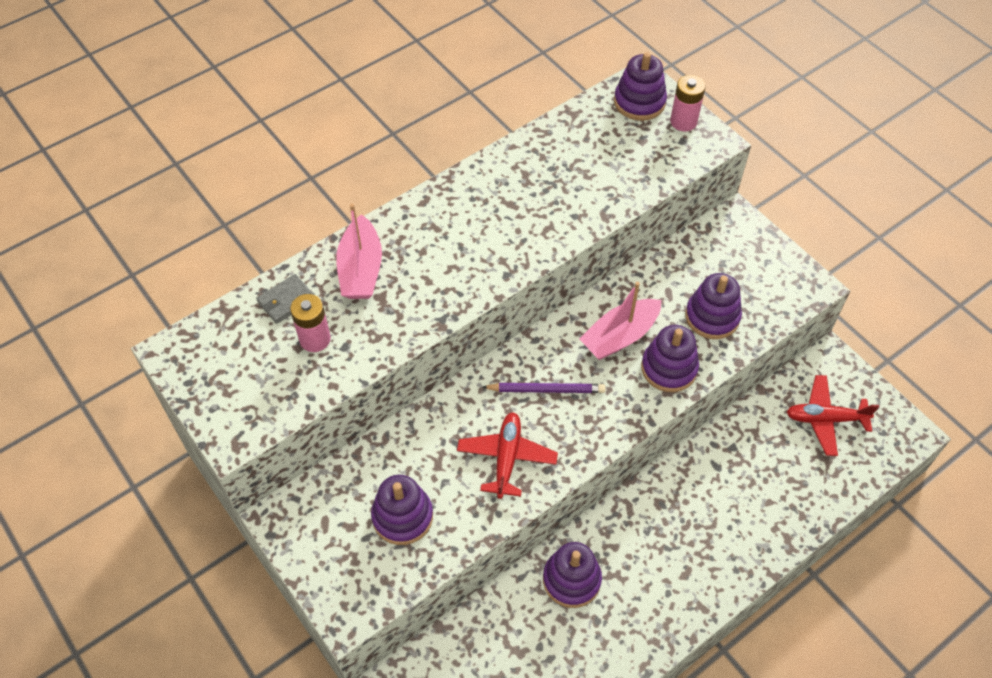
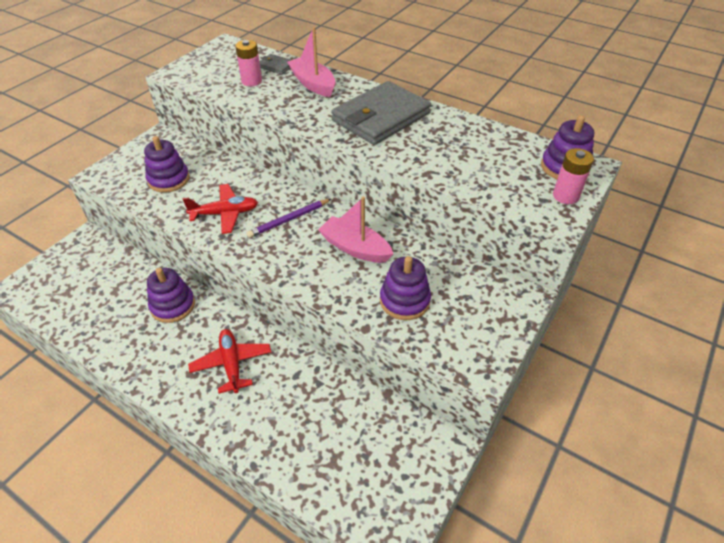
camera: 70 degrees right, 10 degrees down
pink boat [336,203,382,299] -> pink boat turned 75 degrees clockwise [287,27,335,97]
purple pencil [482,383,606,393] -> purple pencil turned 75 degrees clockwise [247,199,331,238]
purple stacking toy [641,325,699,392] -> none
red plane [786,375,879,456] -> red plane moved to [188,329,271,394]
none -> grey wallet [331,81,431,145]

